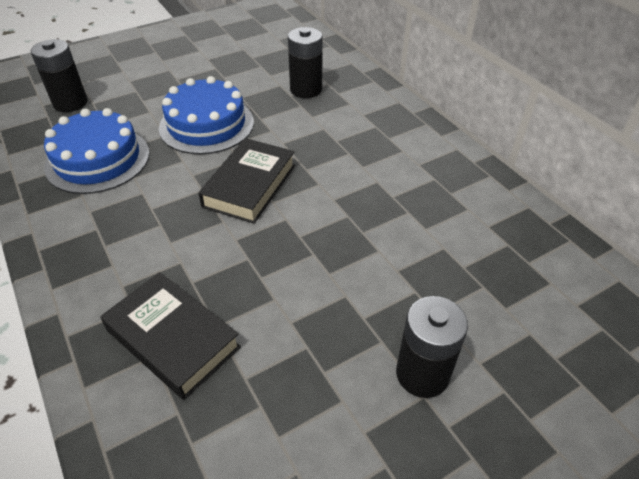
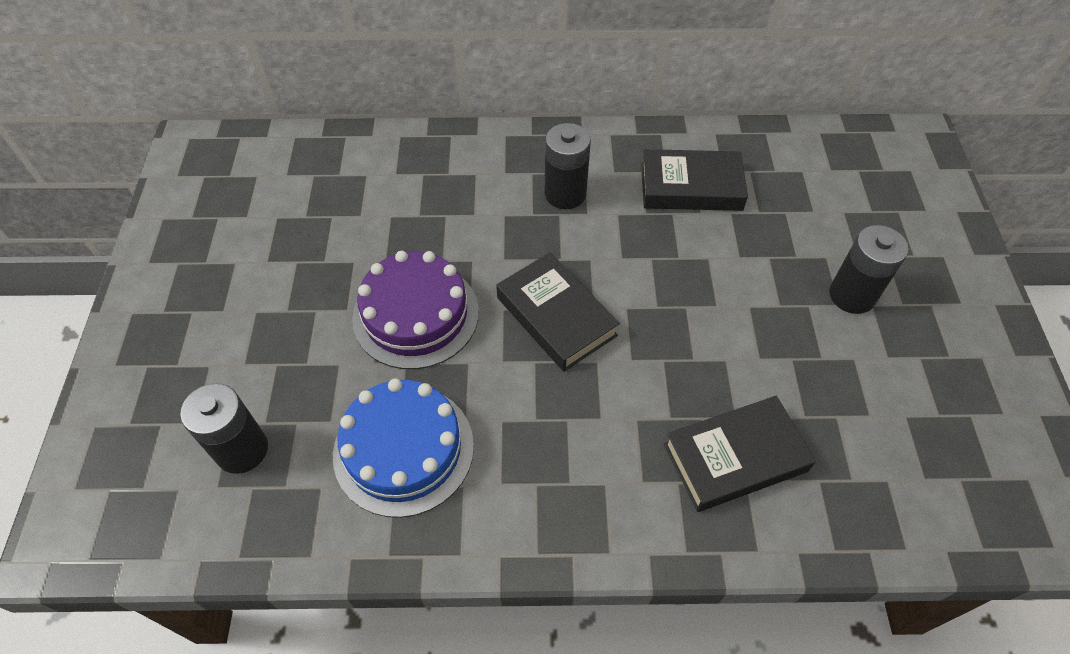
camera: 60 degrees left, 10 degrees up
blue cake [159,76,254,154] -> purple cake [352,251,479,369]
black battery [288,27,323,98] -> black battery moved to [545,123,591,209]
none -> black book [641,149,748,211]

